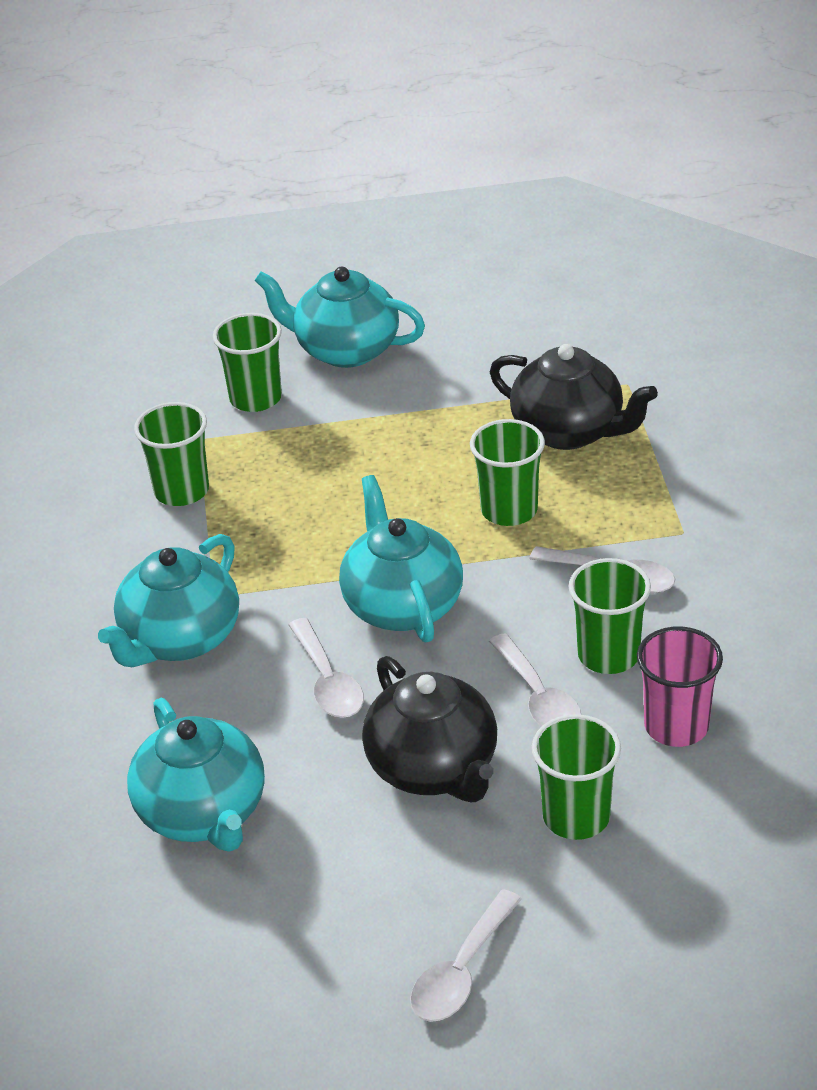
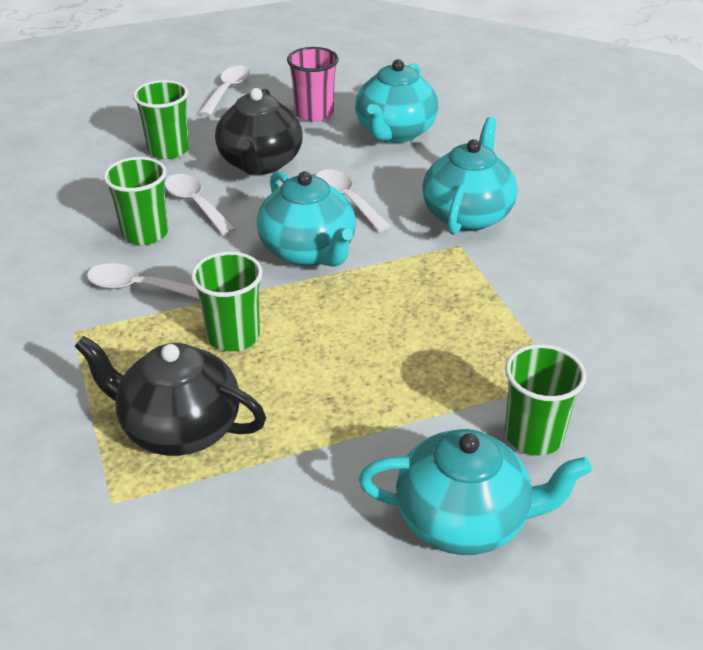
camera: 165 degrees right, 0 degrees up
turquoise teapot [127,698,265,851] -> turquoise teapot turned 120 degrees counterclockwise [355,59,438,143]
green cup [134,402,209,506] -> none
black teapot [362,656,497,802] -> black teapot turned 135 degrees counterclockwise [215,88,302,175]
pink cup [637,626,723,747] -> pink cup moved to [287,47,339,122]

